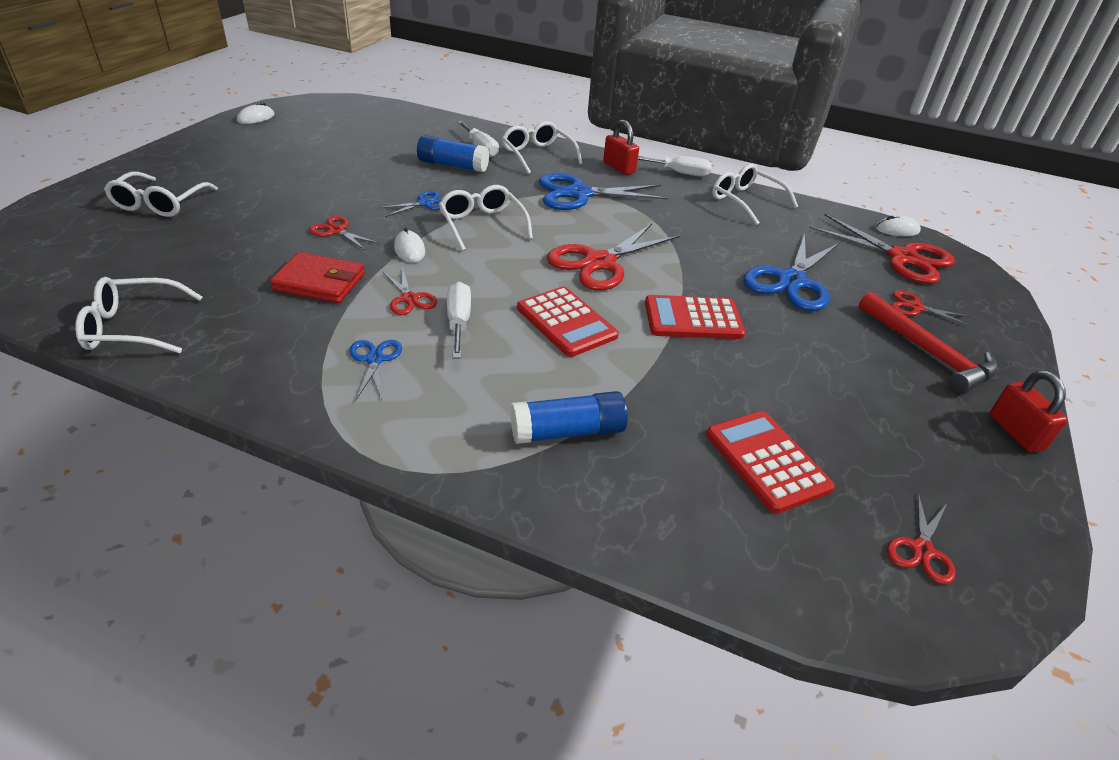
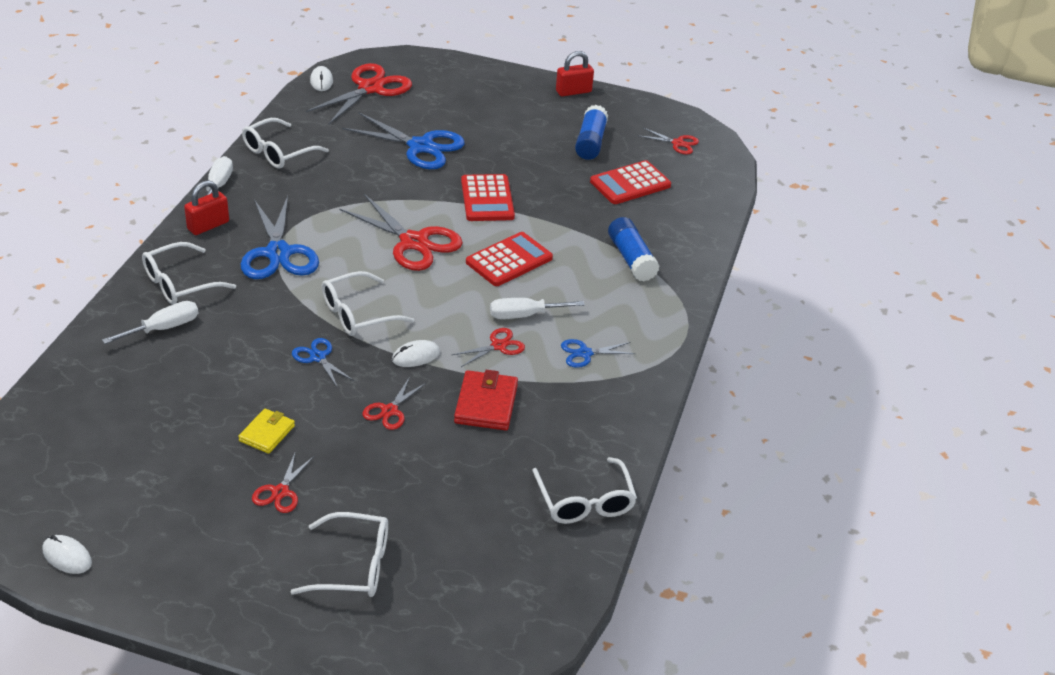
camera: 95 degrees left, 0 degrees up
blue glue stick [417,135,489,172] -> blue glue stick moved to [575,105,608,160]
red hammer [859,292,998,394] -> none
red scissors [891,290,973,327] -> red scissors moved to [252,451,314,513]
none -> yellow wallet [238,409,295,454]

